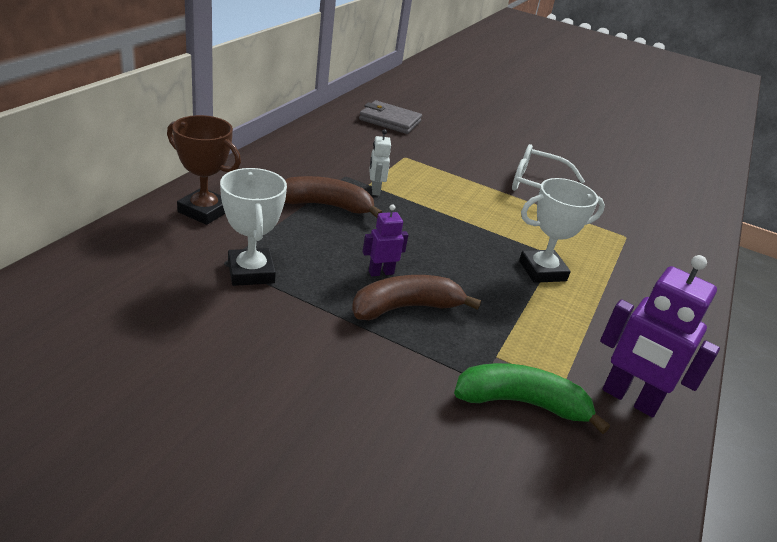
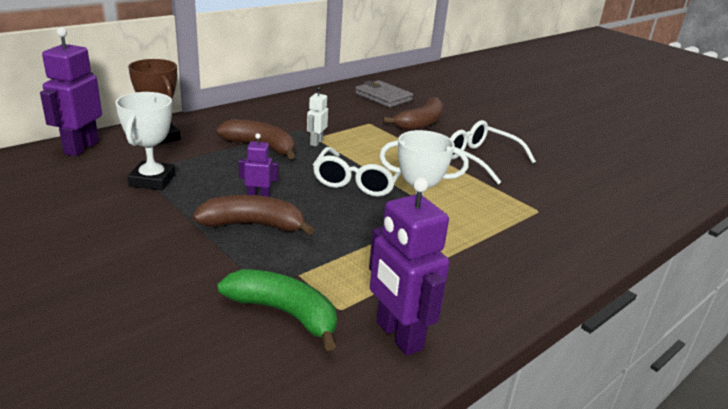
camera: 25 degrees right, 5 degrees down
none -> purple robot [40,27,102,156]
none -> white glasses [313,147,401,197]
none -> brown banana [383,97,443,131]

